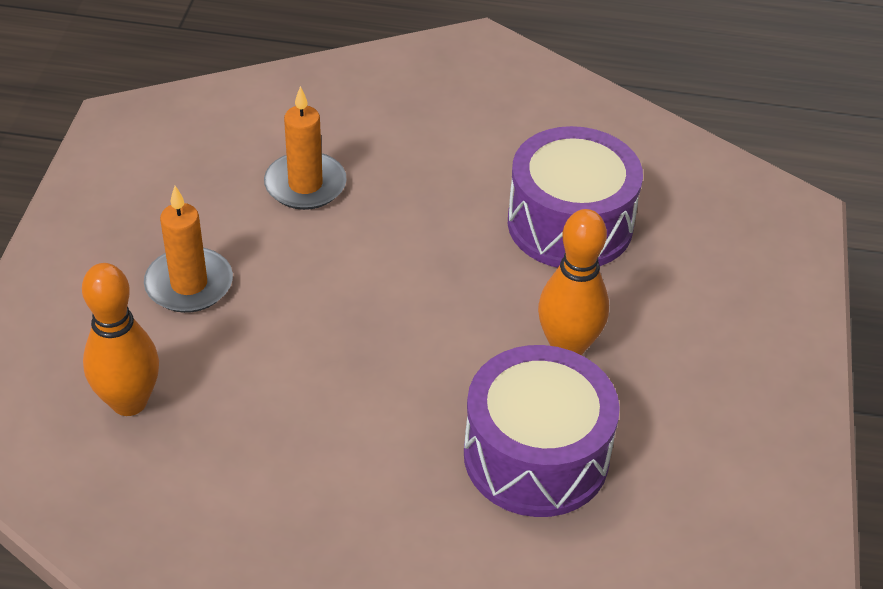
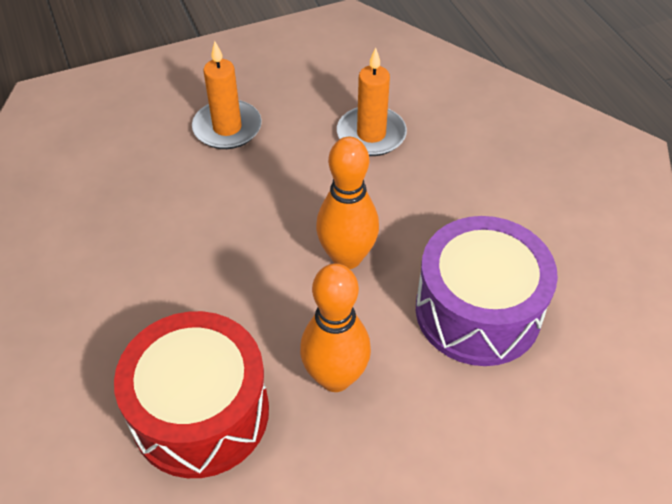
camera: 60 degrees right, 5 degrees up
orange bowling pin [82,263,159,416] -> orange bowling pin moved to [316,137,379,269]
purple drum [464,345,620,517] -> red drum [114,311,269,478]

